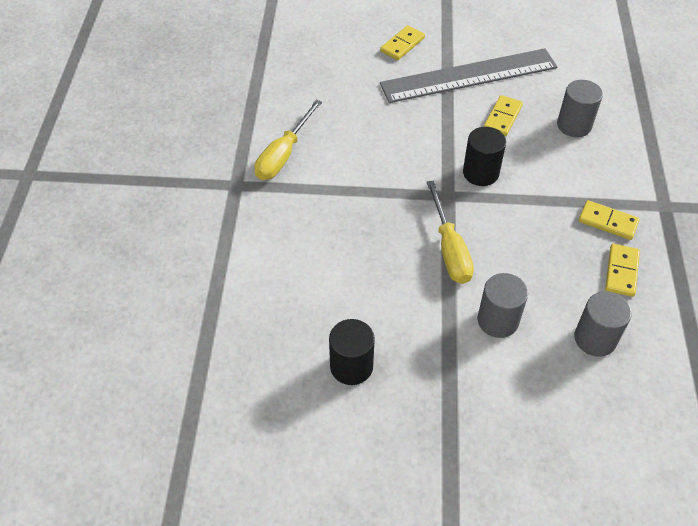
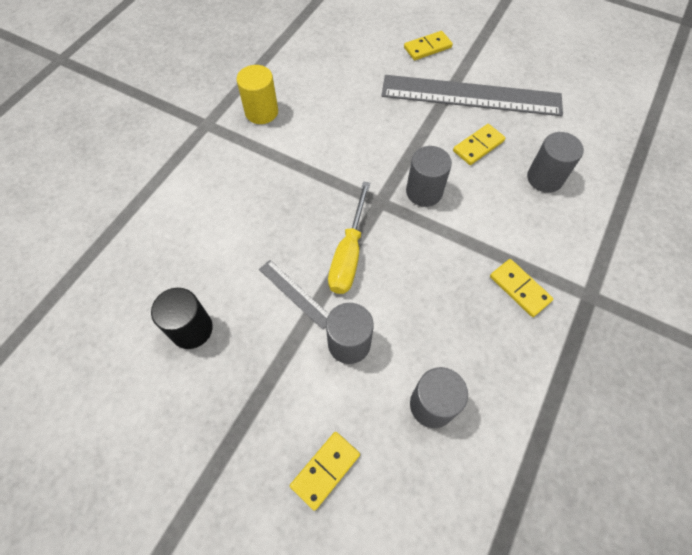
camera: 25 degrees right, 10 degrees up
yellow screwdriver [254,100,322,180] -> yellow cylinder [236,65,278,124]
black cylinder [463,127,506,186] -> grey cylinder [406,146,452,207]
yellow domino [605,244,640,297] -> yellow domino moved to [290,432,360,511]
none -> grey ruler [259,260,329,330]

